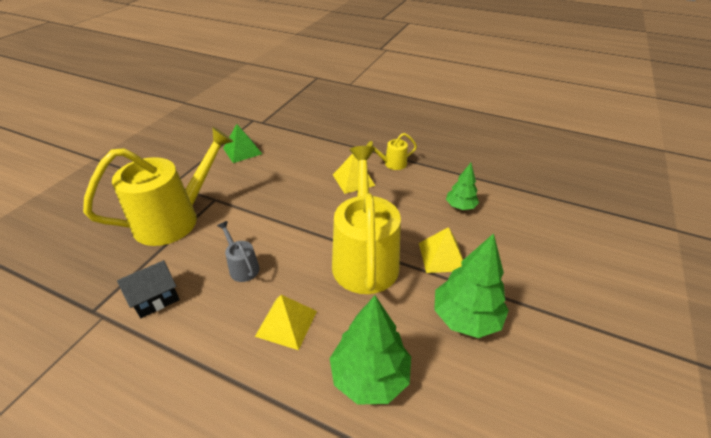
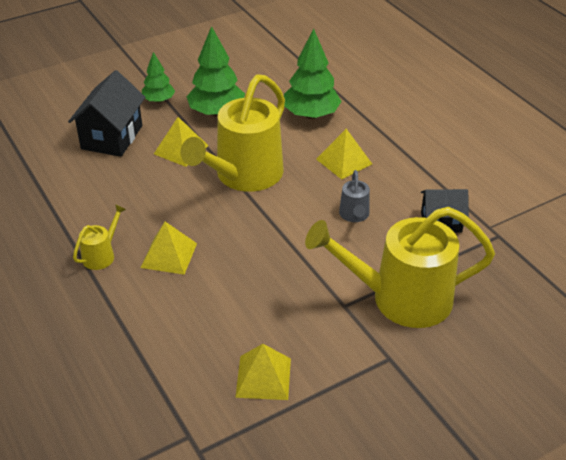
camera: 145 degrees left, 0 degrees up
green pyramid [223,124,262,163] -> yellow pyramid [235,344,291,400]
yellow watering can [367,133,417,170] -> yellow watering can turned 75 degrees counterclockwise [73,204,126,270]
green tree [446,163,479,210] -> green tree moved to [142,52,175,103]
none -> black house [68,70,145,157]

